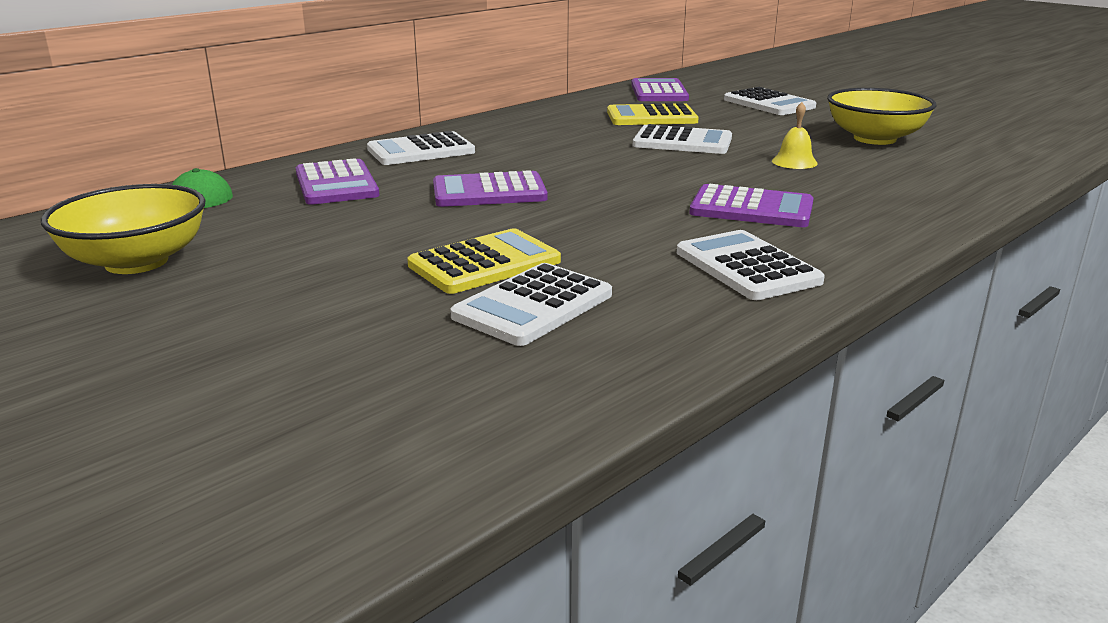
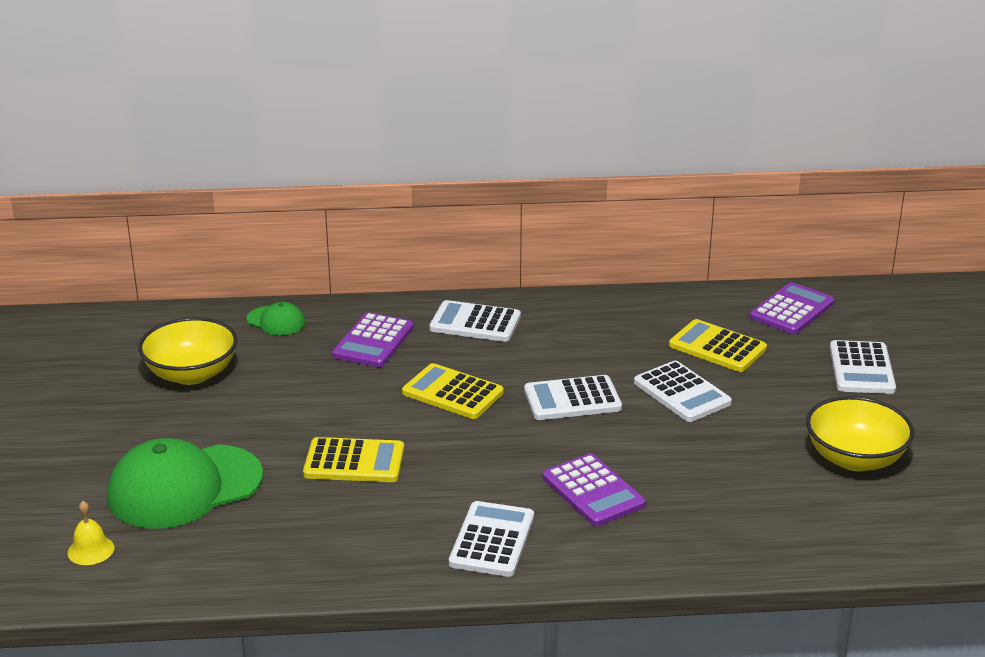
camera: 40 degrees right, 5 degrees up
purple calculator [433,170,548,207] -> yellow calculator [402,363,504,419]
white calculator [450,263,612,346] -> white calculator moved to [524,375,622,420]
yellow bell [772,102,818,169] -> yellow bell moved to [68,501,114,565]
none -> green cap [107,438,263,529]

